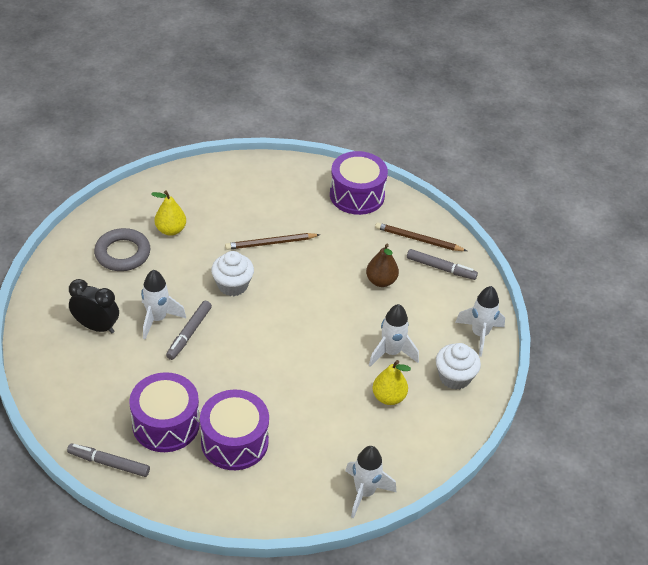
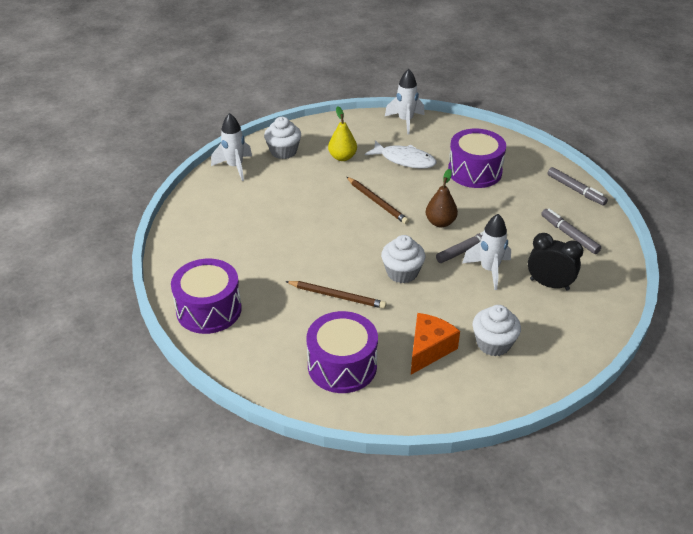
camera: 145 degrees left, 5 degrees down
black clock [69,279,119,334] -> black clock turned 150 degrees clockwise [528,233,583,290]
grey ring [94,228,150,271] -> white cupcake [472,305,521,356]
purple drum [129,372,200,452] -> purple drum moved to [307,311,378,393]
yellow pear [151,190,186,236] -> orange cheese [411,313,460,375]
brown pear [366,244,399,287] -> brown pear moved to [426,169,458,227]
white rocket [369,304,419,367] -> none
brown pencil [375,222,467,251] -> brown pencil moved to [347,177,409,224]
grey marker [407,249,478,280] -> grey marker moved to [541,209,601,254]
none -> white fish [365,140,437,168]

